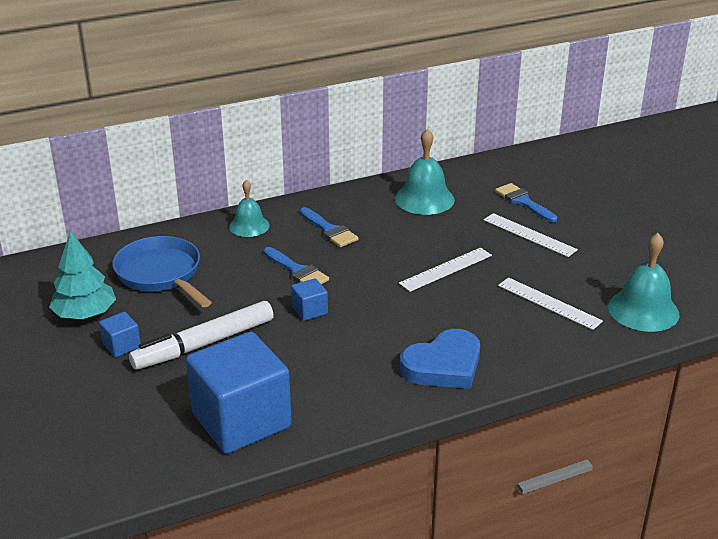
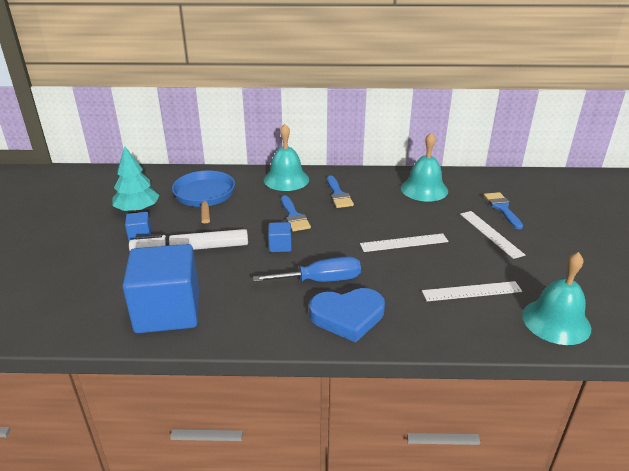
camera: 25 degrees right, 0 degrees up
turquoise bell [229,180,270,237] -> turquoise bell [264,124,309,191], size x1.54
white ruler [498,277,603,330] -> white ruler turned 75 degrees counterclockwise [422,281,522,301]
none -> blue screwdriver [253,257,361,282]

